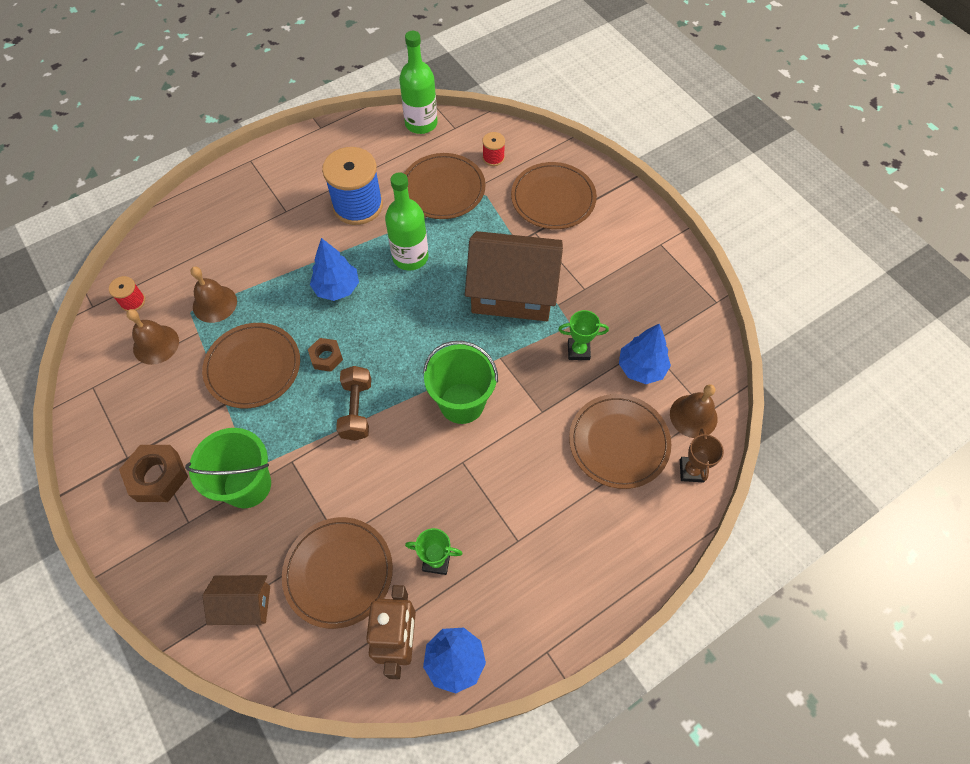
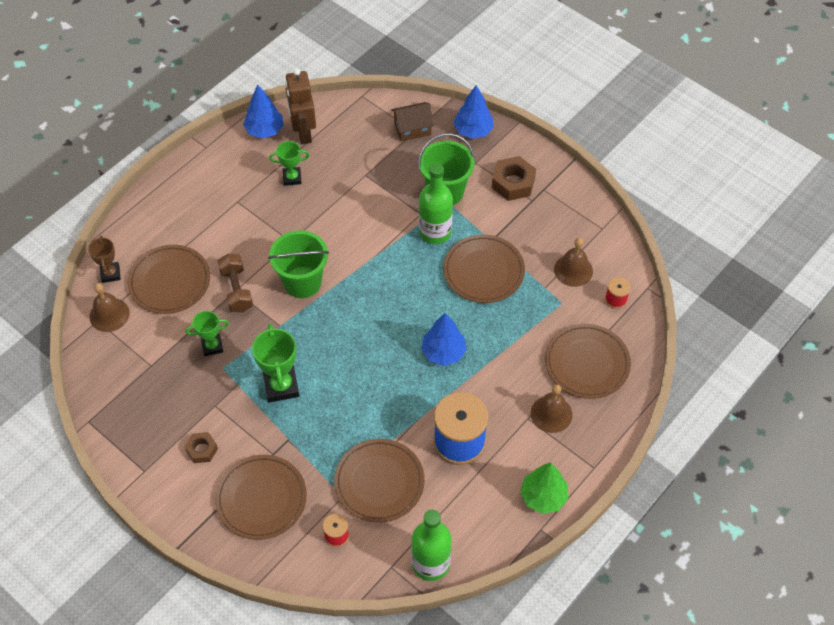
camera: 165 degrees right, 5 degrees down
brown bell [190,267,237,323] -> brown bell moved to [531,384,573,433]
brown plate [282,517,393,629] -> brown plate moved to [545,324,631,399]
brown nut [308,338,343,372] -> brown nut moved to [184,432,218,463]
brown dumbbell [336,366,371,441] -> brown dumbbell moved to [217,254,253,312]
green bottle [385,172,428,270] -> green bottle moved to [419,163,453,244]
brown house [465,231,563,321] -> green trophy [252,323,299,403]
blue tree [619,324,671,384] -> blue tree moved to [453,85,494,139]
none -> green tree [520,463,569,514]

